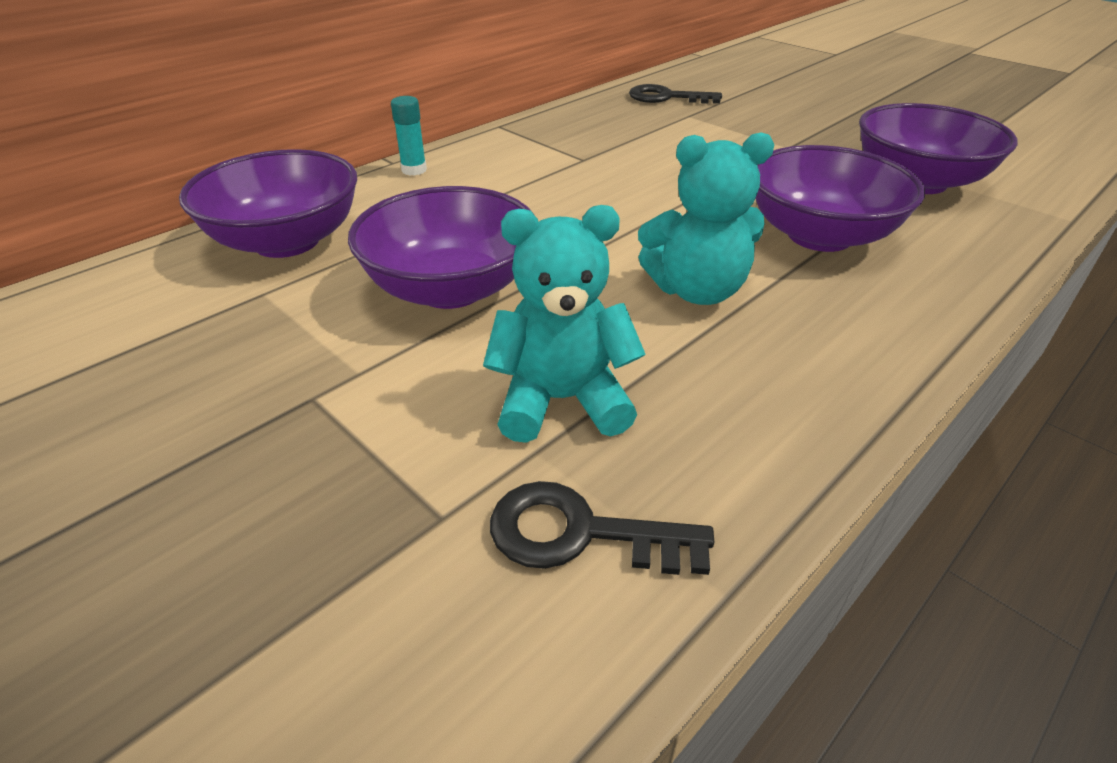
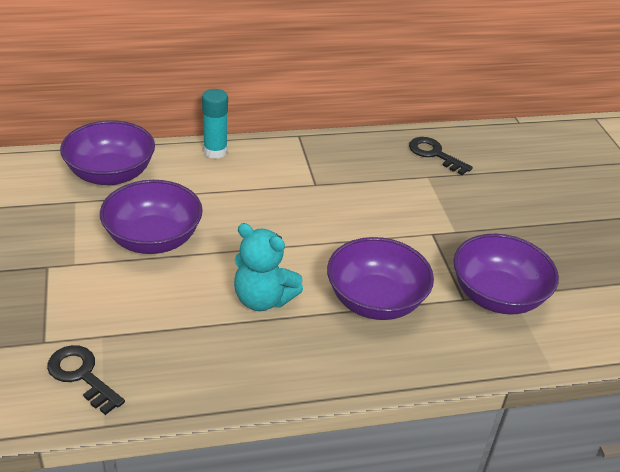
camera: 30 degrees right, 0 degrees up
turquoise glue stick [391,96,427,176] -> turquoise glue stick [202,89,228,159], size x1.50
turquoise teddy bear [483,205,646,443] -> none

